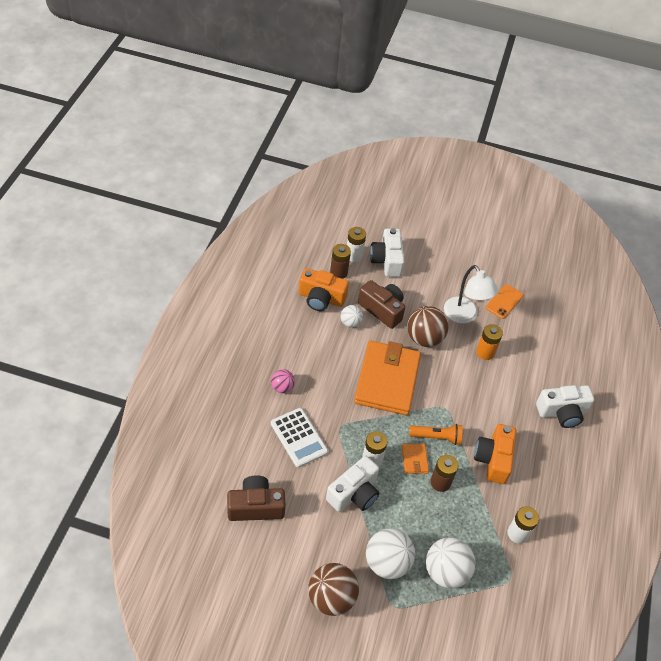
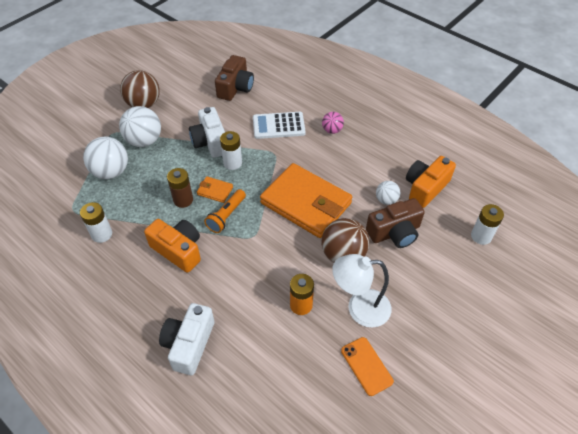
camera: 120 degrees right, 0 degrees up
brown battery [330,244,351,279] -> none
white camera [370,228,405,277] -> none

